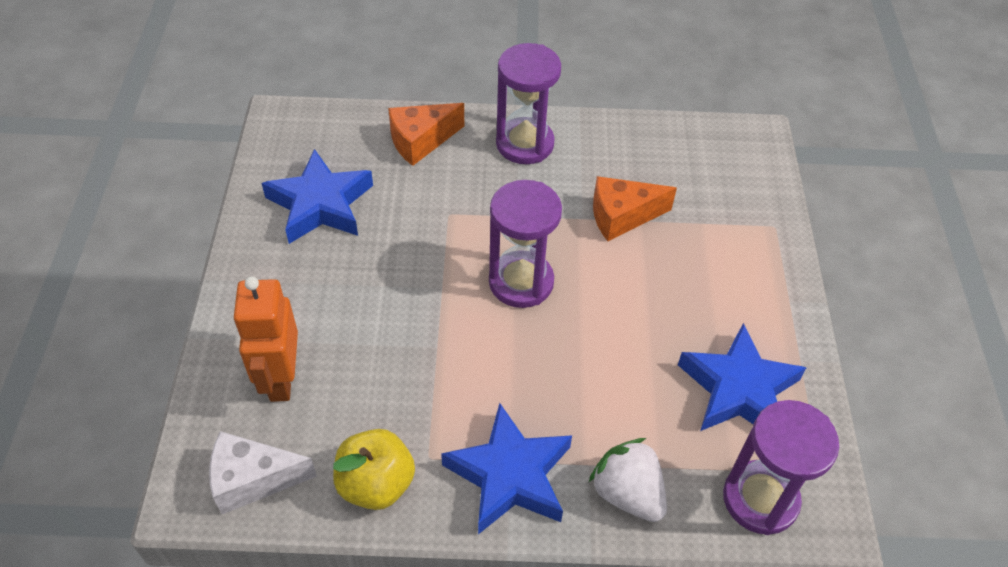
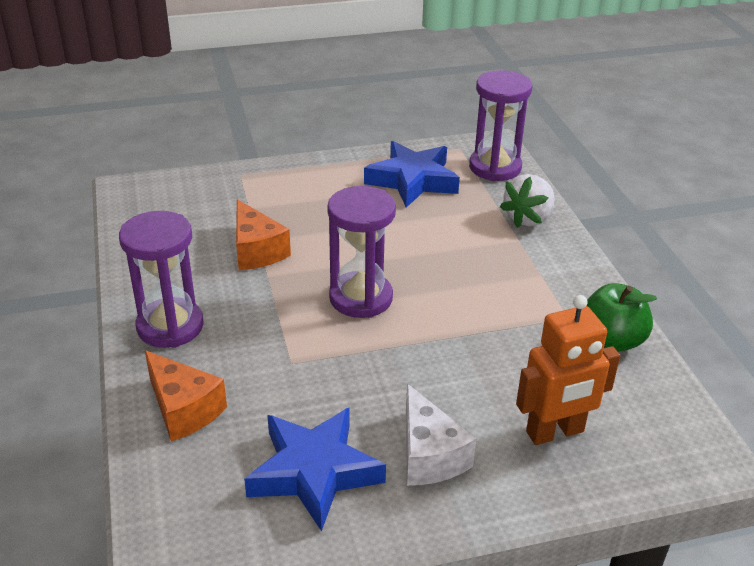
camera: 105 degrees left, 15 degrees down
white cheese [209,431,317,514] -> white cheese moved to [406,384,476,486]
yellow apple [333,429,415,510] -> green apple [587,283,657,352]
blue star [441,403,572,534] -> none

